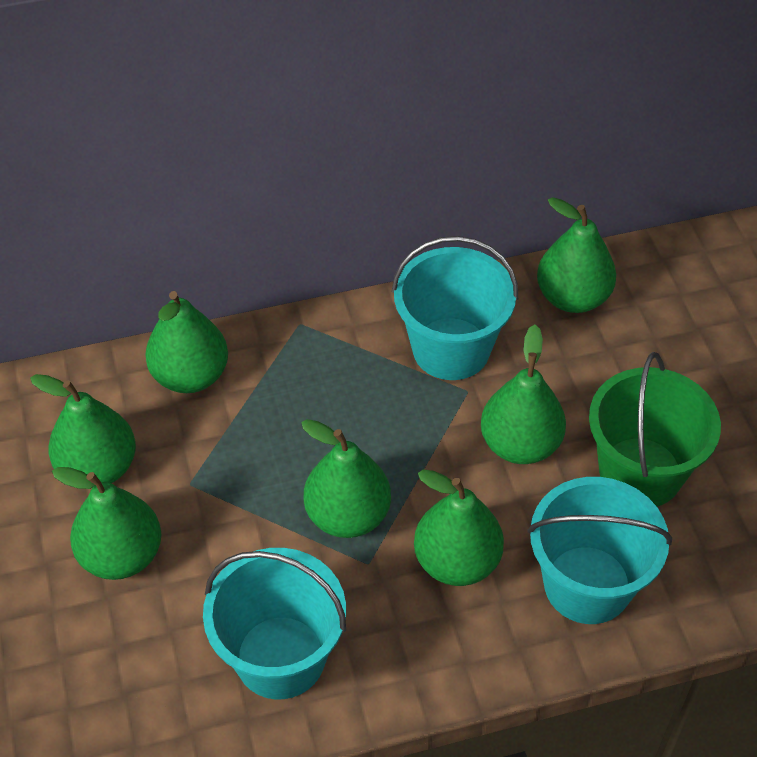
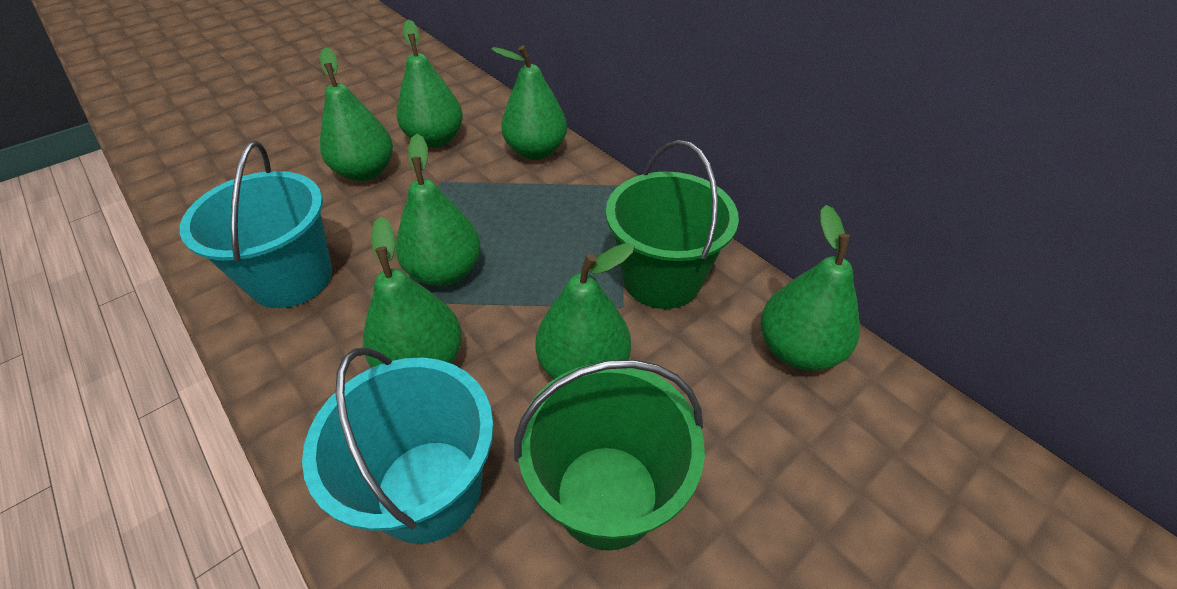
camera: 65 degrees right, 5 degrees down
turquoise bucket [392,236,518,380] -> green bucket [606,140,739,309]

